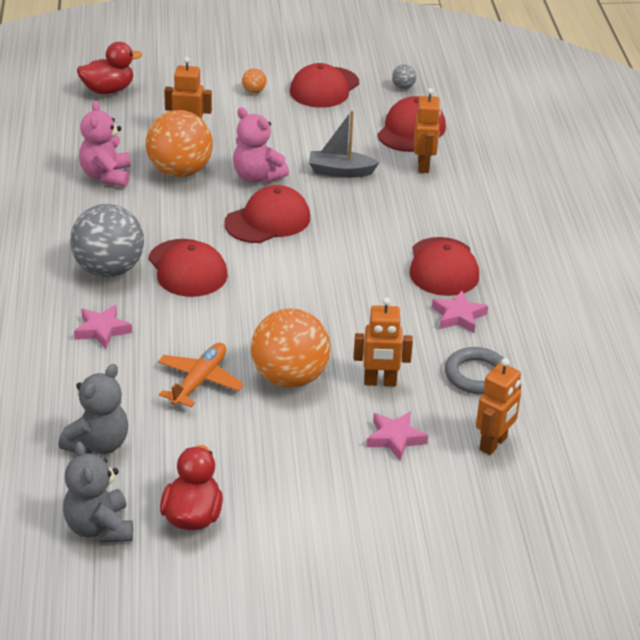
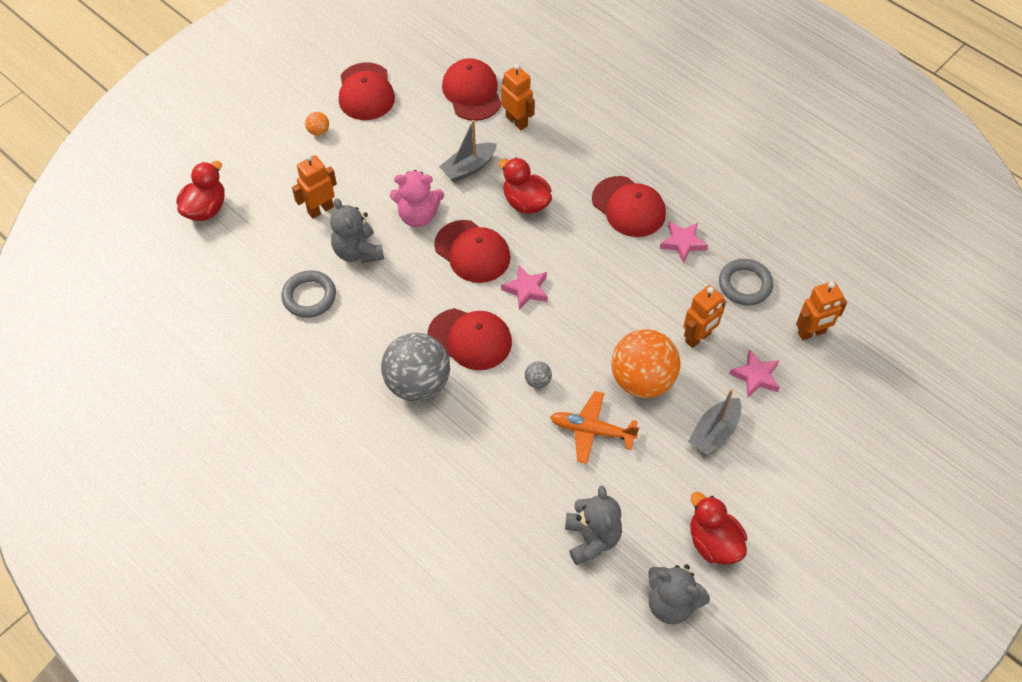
camera: 40 degrees left, 20 degrees up
pink star [74,305,132,349] -> pink star moved to [501,265,548,310]
pink teddy bear [79,101,131,187] -> grey ring [281,270,336,318]
orange ball [146,110,213,178] -> grey teddy bear [330,198,384,264]
orange plane [158,343,244,407] -> orange plane turned 60 degrees counterclockwise [550,391,640,464]
red cap [224,185,310,243] -> red cap turned 120 degrees clockwise [434,220,511,283]
grey ball [392,64,416,89] -> grey ball moved to [525,361,552,388]
orange robot [476,358,521,455] -> orange robot turned 75 degrees clockwise [796,281,847,340]
none -> red duck [498,157,552,214]
none -> grey boat [688,389,741,455]

